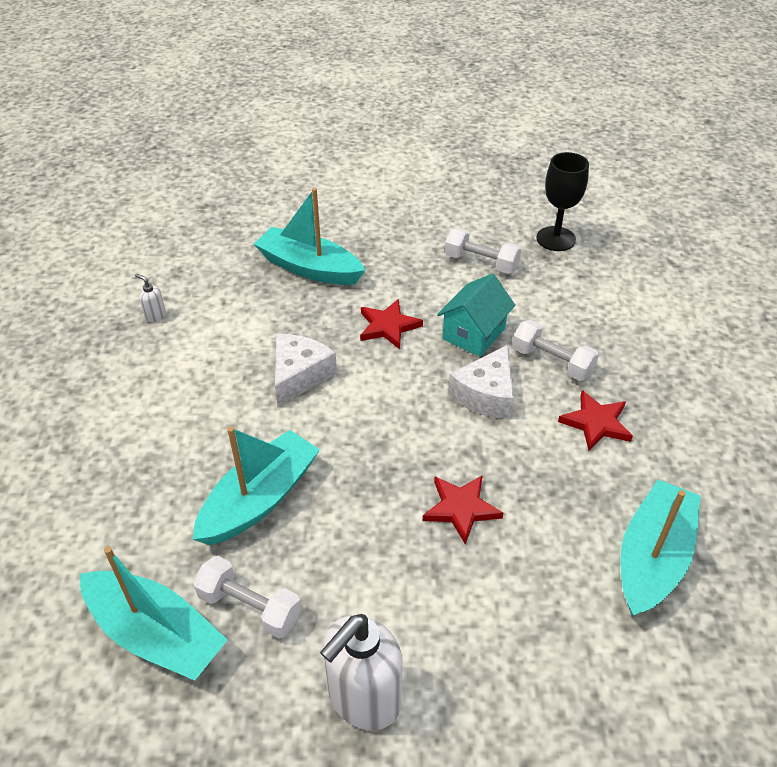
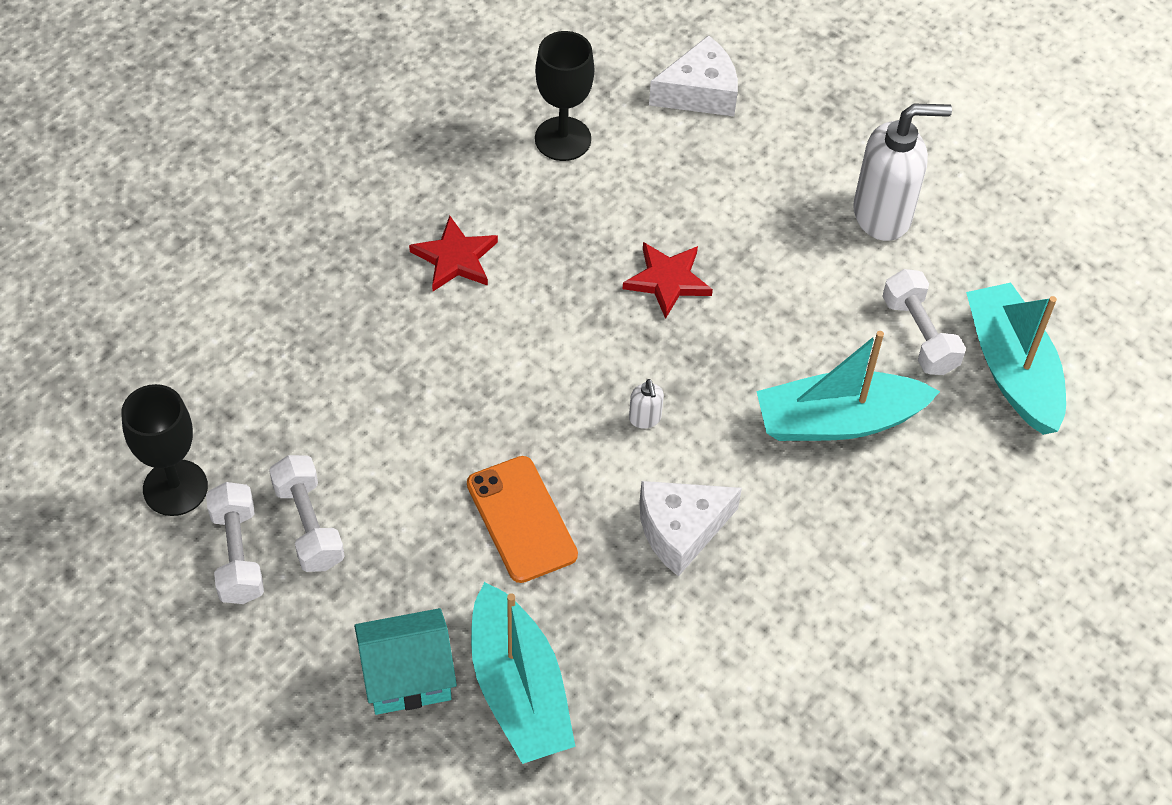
camera: 140 degrees left, 10 degrees up
white soap dispenser [135,274,166,323] -> white soap dispenser moved to [629,379,664,429]
red star [360,299,423,349] -> orange phone [467,456,578,583]
turquoise house [437,273,515,357] -> turquoise house moved to [354,608,457,715]
white cheese [448,345,514,419] -> white cheese moved to [649,35,738,116]
white dumbbell [512,320,599,381] -> white dumbbell moved to [206,482,264,604]
turquoise boat [620,480,701,616] -> black goblet [535,31,594,161]

